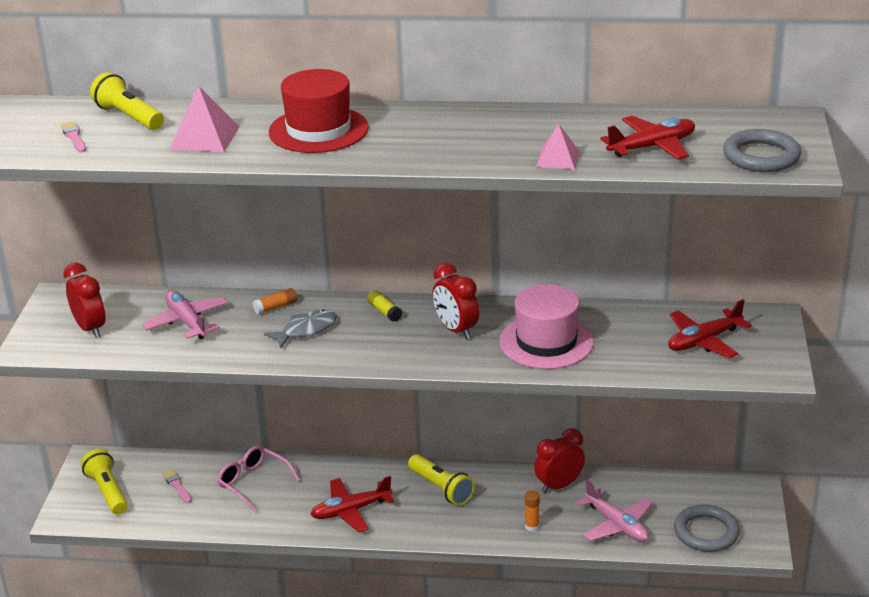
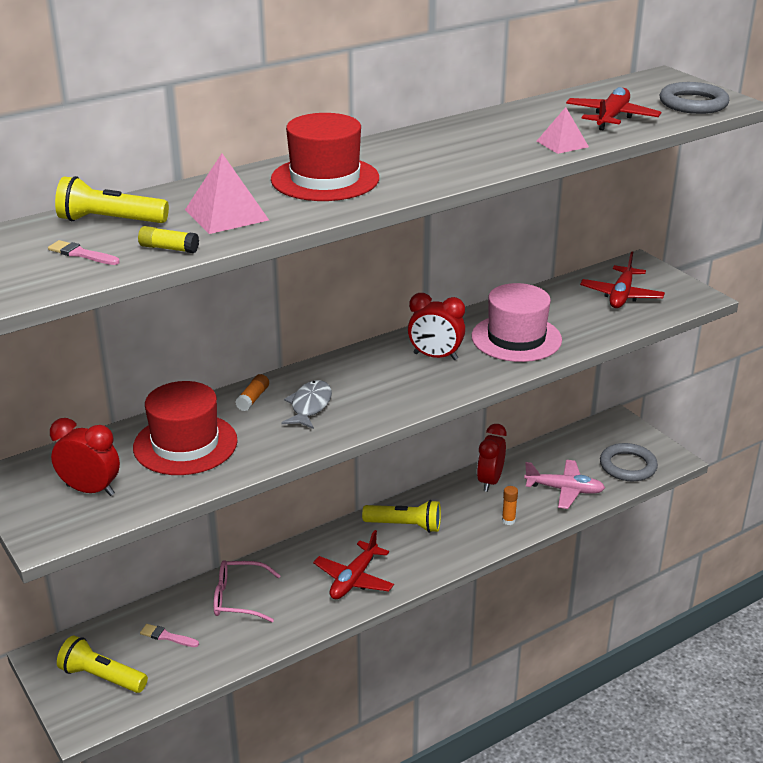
camera: 40 degrees left, 0 degrees up
pink plane [142,290,228,339] -> red hat [133,381,238,475]
yellow glue stick [367,290,402,322] -> yellow glue stick moved to [138,226,199,253]

